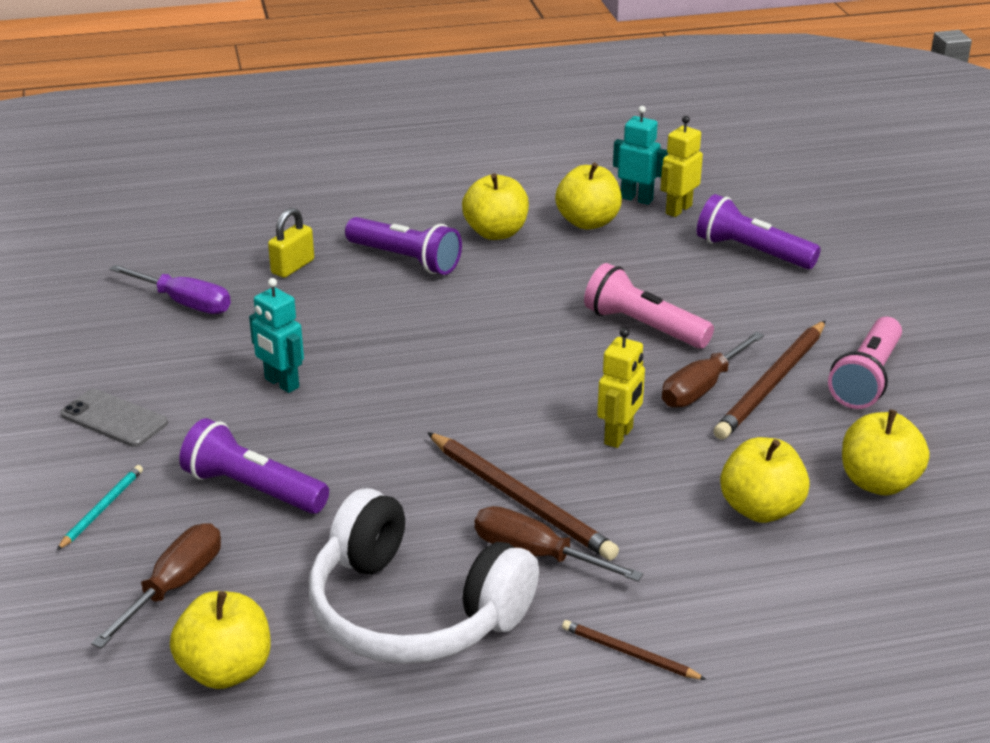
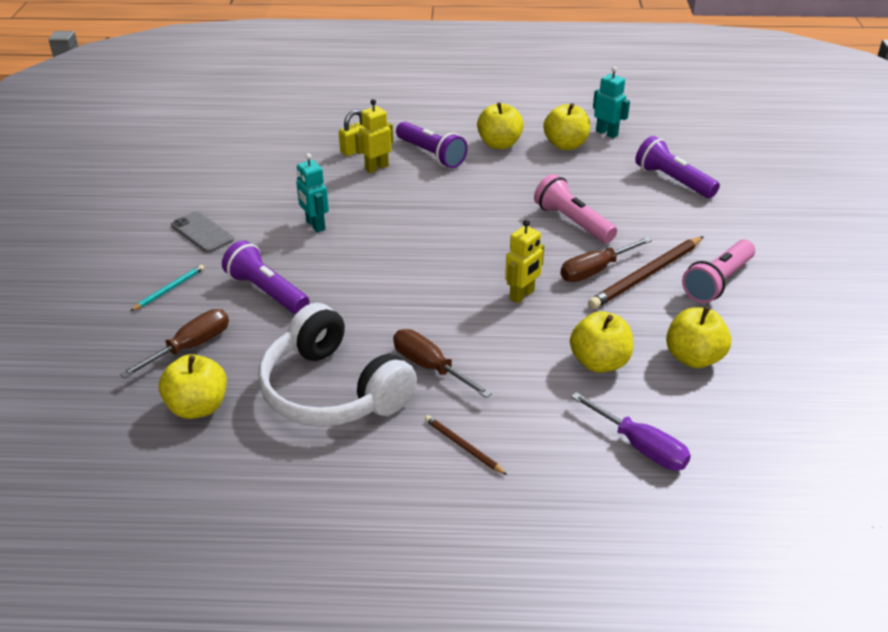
camera: 15 degrees right, 5 degrees up
purple screwdriver [110,265,231,314] -> purple screwdriver moved to [571,392,691,471]
brown pencil [427,432,619,560] -> none
yellow robot [660,116,703,217] -> yellow robot moved to [355,99,393,173]

